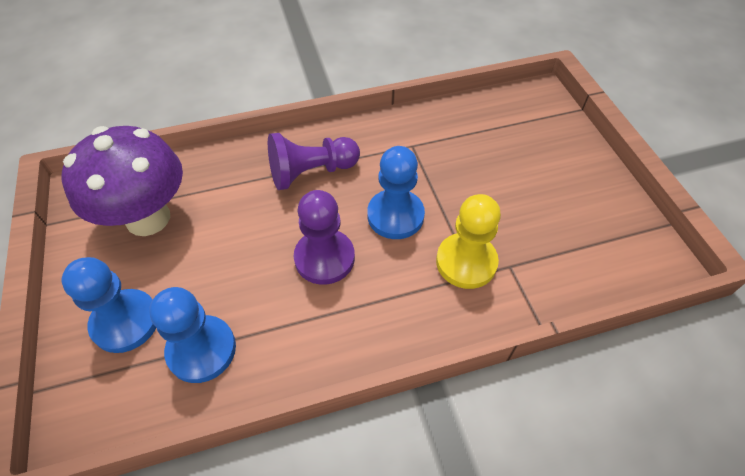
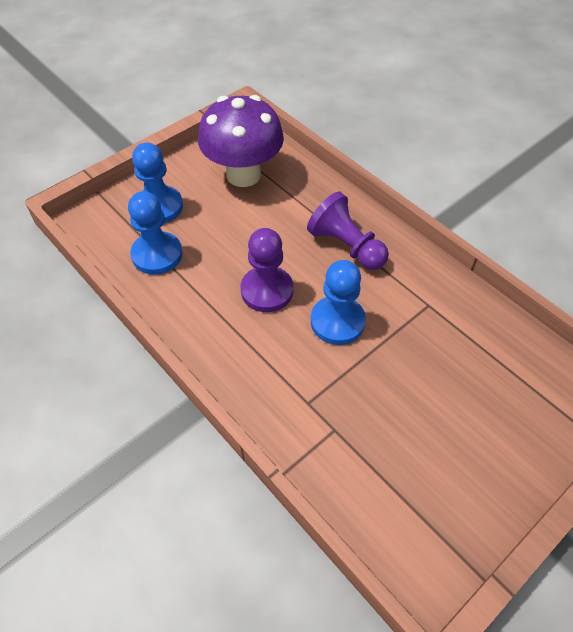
camera: 65 degrees right, 0 degrees up
yellow pawn [436,194,501,289] -> none

